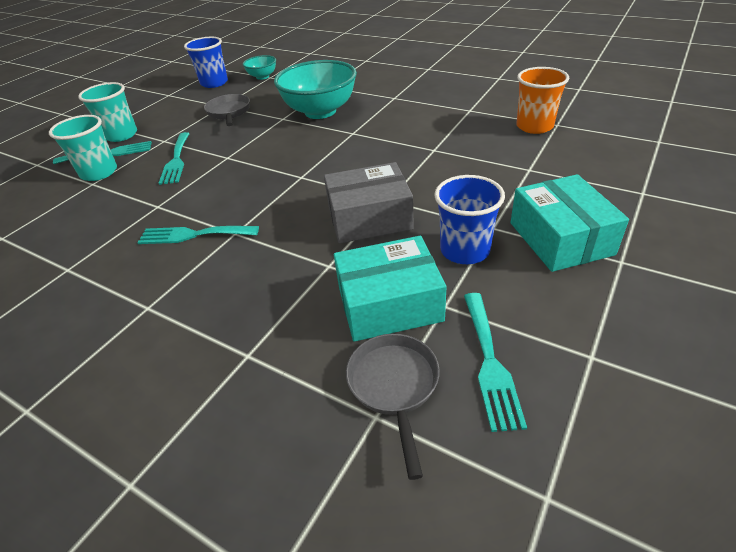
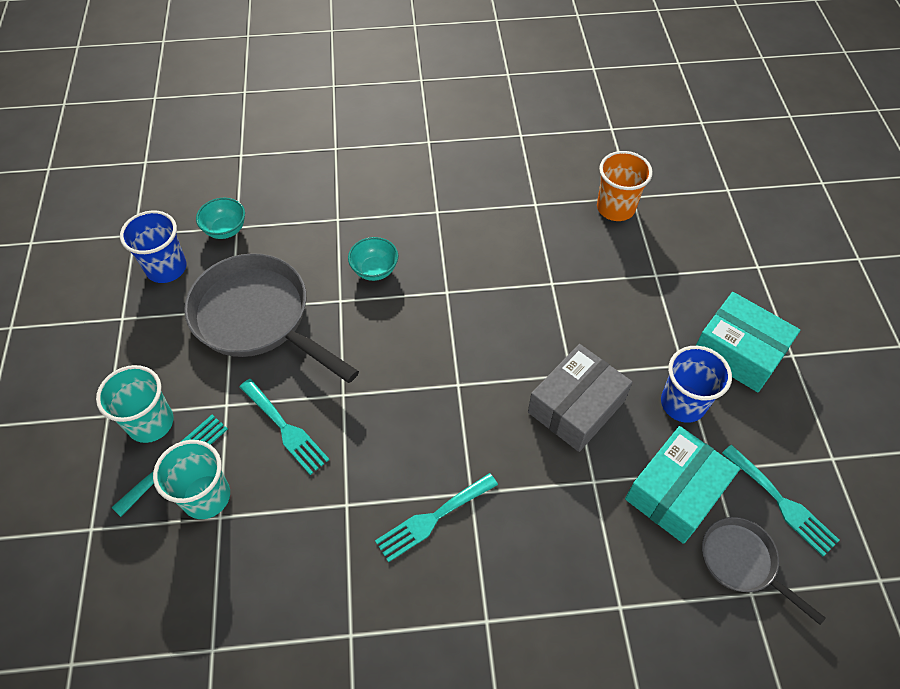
camera: 40 degrees left, 15 degrees up
grey pan [204,94,250,126] -> grey pan [184,253,359,383], size x1.89
turquoise bowl [274,60,357,119] -> turquoise bowl [348,237,398,281], size x0.49

